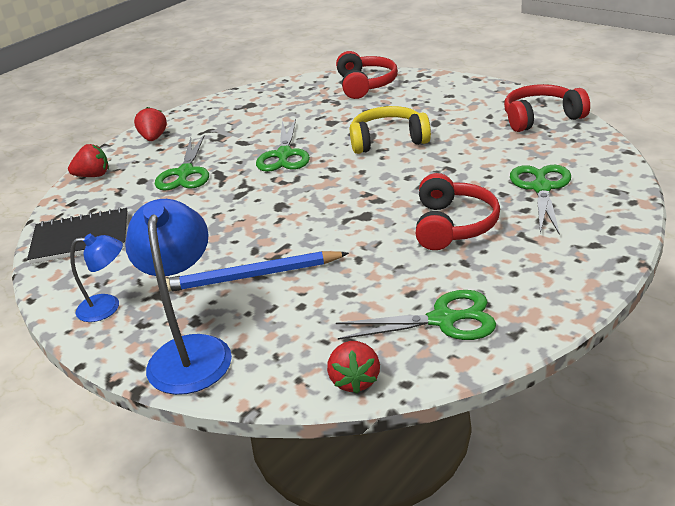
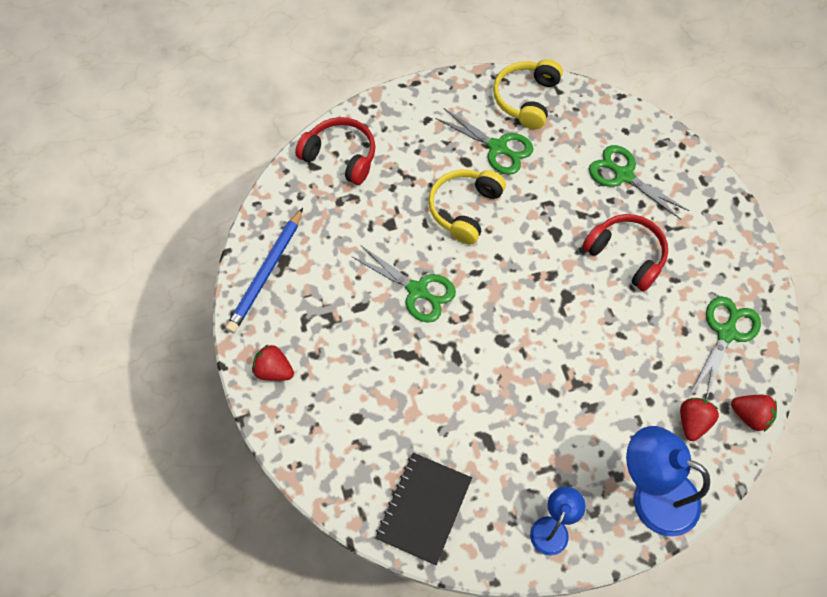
camera: 60 degrees left, 30 degrees up
red strawberry [68,144,109,177] -> red strawberry moved to [680,398,719,441]
green scissors [155,134,209,191] -> green scissors moved to [435,108,534,175]
blue pencil [166,251,349,292] -> blue pencil moved to [226,208,303,333]
red headphones [504,84,590,132] -> yellow headphones [493,59,563,129]

